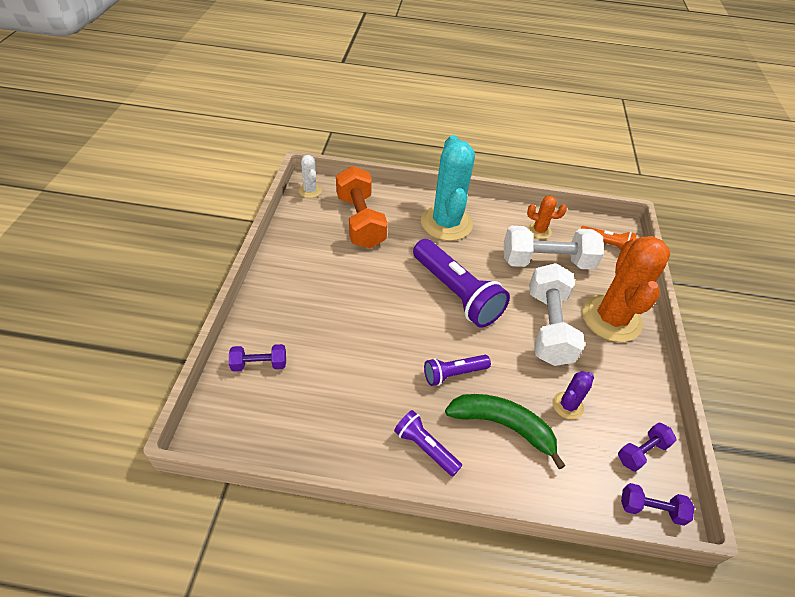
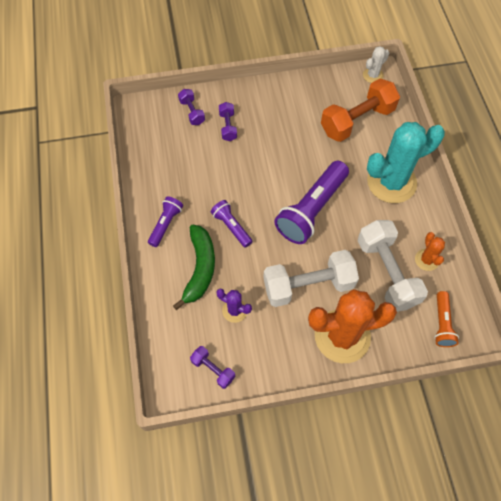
camera: 75 degrees right, 15 degrees up
purple dumbbell [621,483,694,526] -> purple dumbbell moved to [219,102,237,141]

